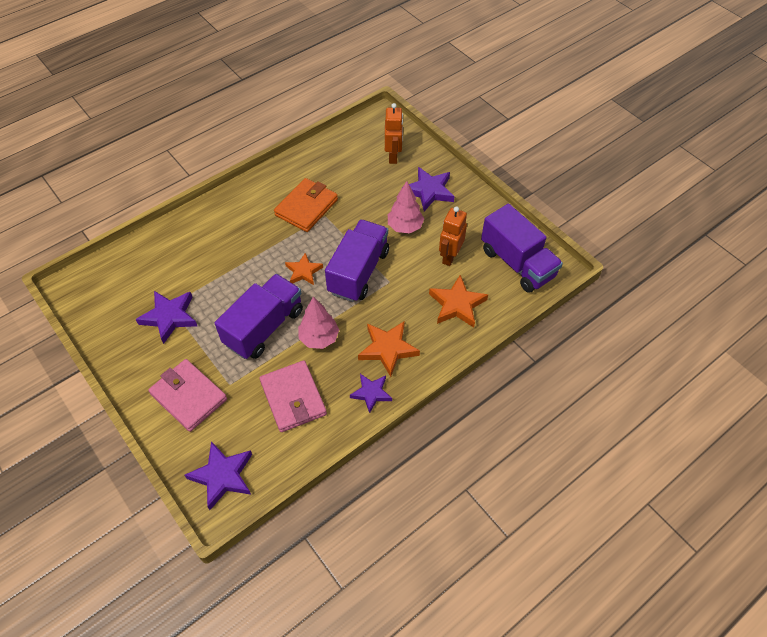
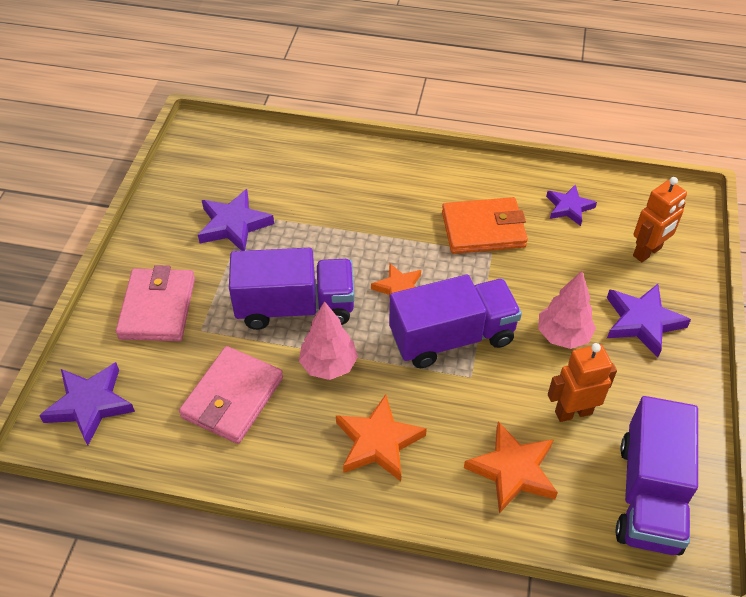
camera: 50 degrees right, 5 degrees down
purple star [350,374,392,413] -> purple star moved to [546,184,597,226]

